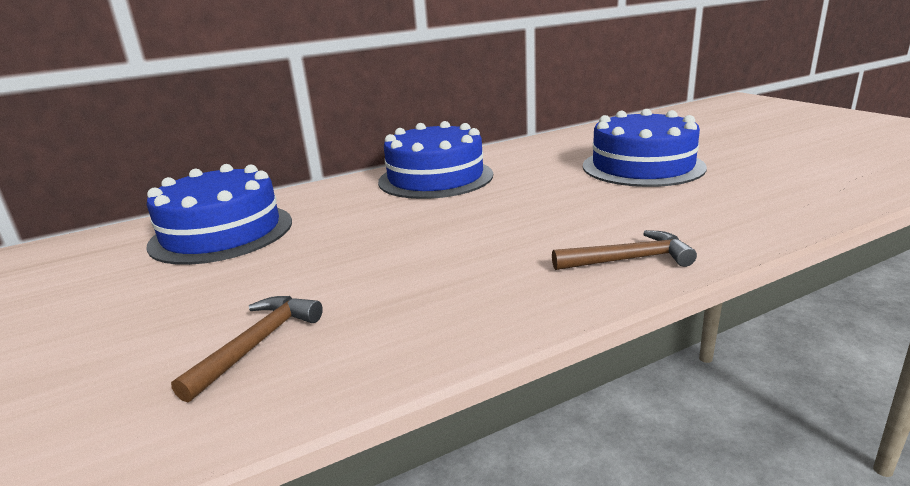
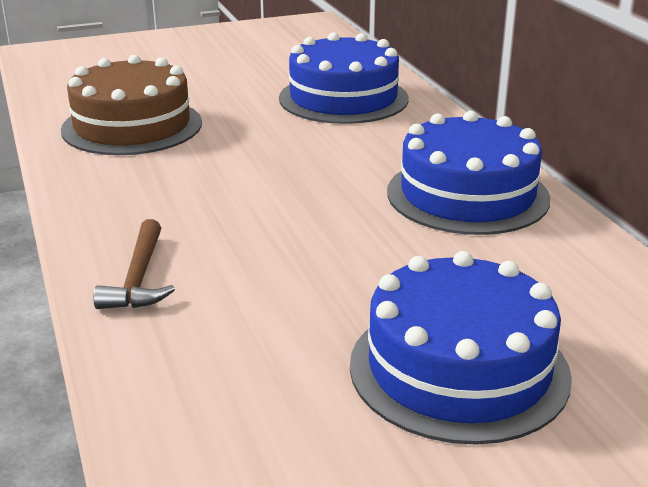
camera: 95 degrees right, 5 degrees up
brown hammer [171,296,323,402] -> brown cake [61,55,202,155]

